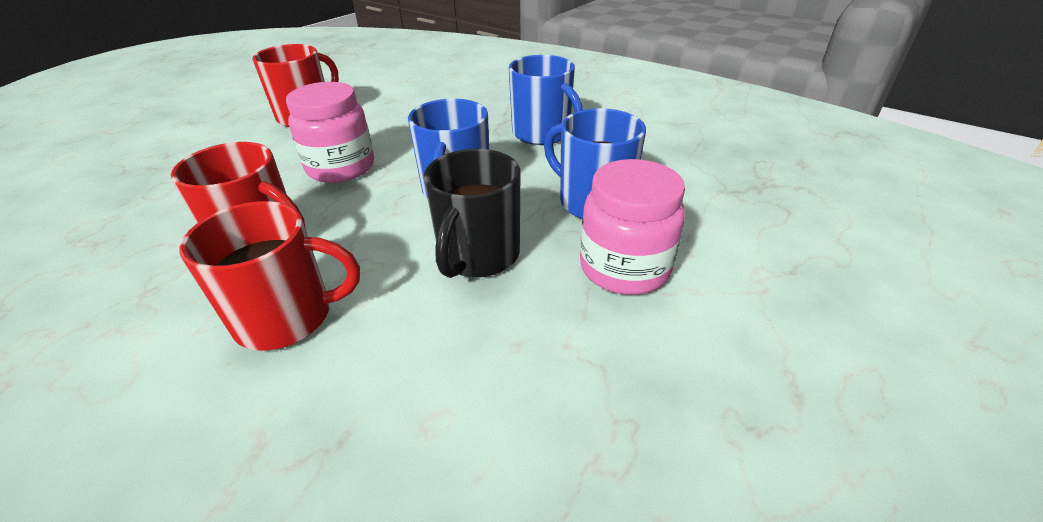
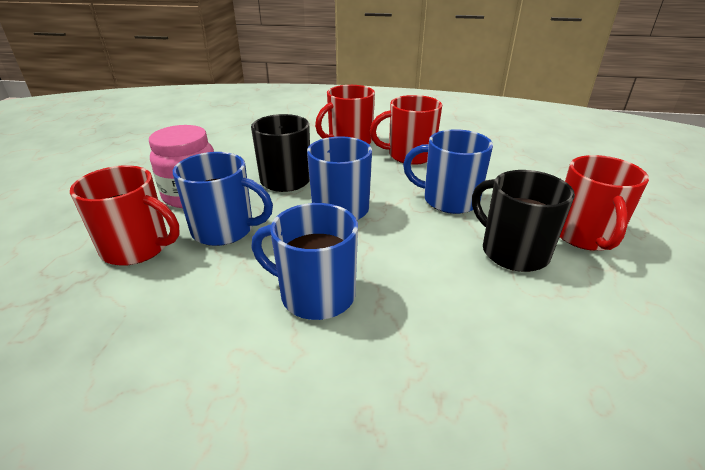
camera: 150 degrees right, 5 degrees down
pink jar [286,82,374,183] -> blue mug [403,129,493,214]
none -> red mug [70,165,180,266]
none -> black mug [472,170,575,272]

